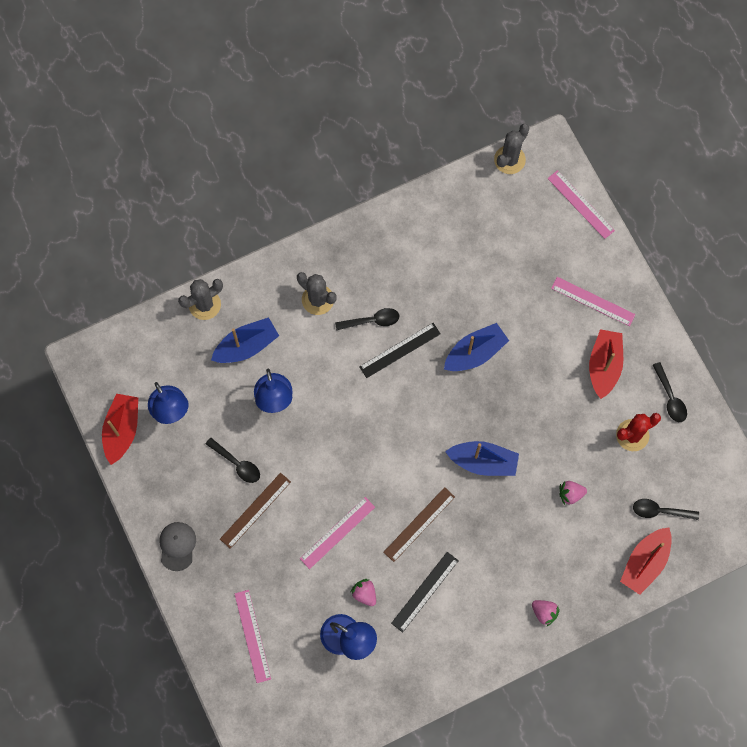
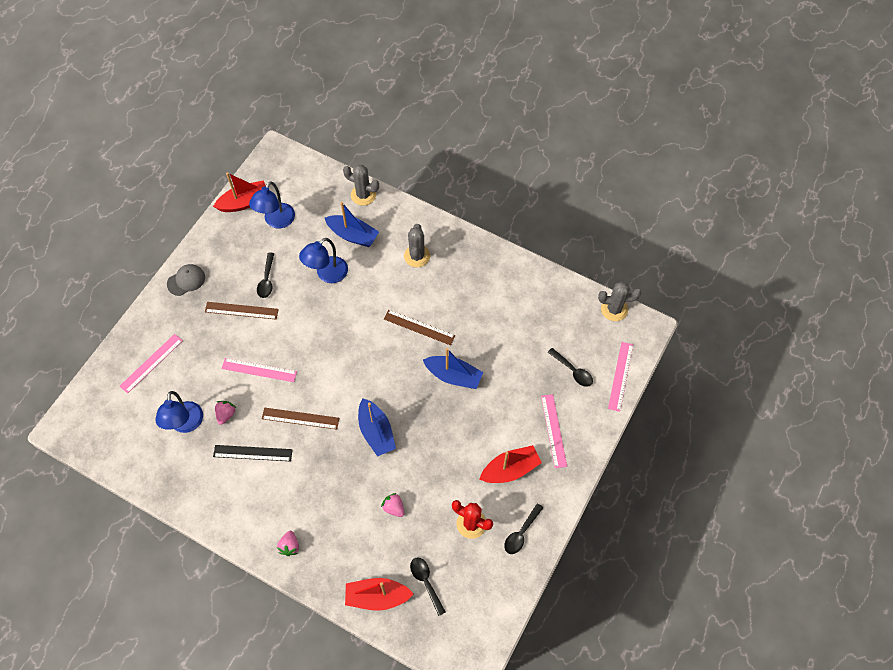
camera: 55 degrees right, 10 degrees down
black spoon [335,308,399,330] -> black spoon moved to [548,348,593,387]
black ruler [359,323,441,378] -> brown ruler [384,310,455,346]

